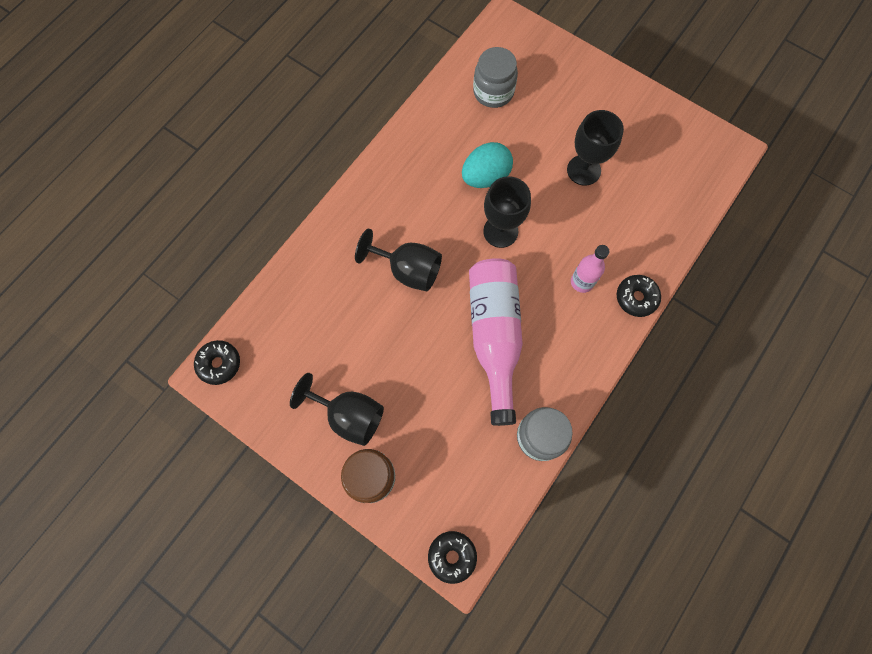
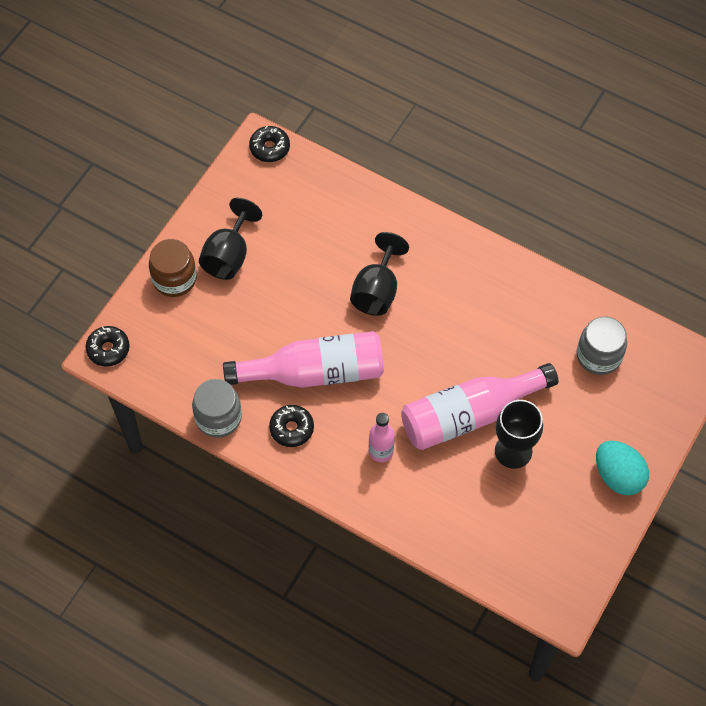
camera: 85 degrees right, 10 degrees down
turquoise egg [462,142,513,188] -> turquoise egg moved to [596,441,649,495]
black goblet [483,176,531,248] -> none
black donut [617,275,661,317] -> black donut moved to [269,405,314,447]
none -> pink bottle [401,363,559,450]

